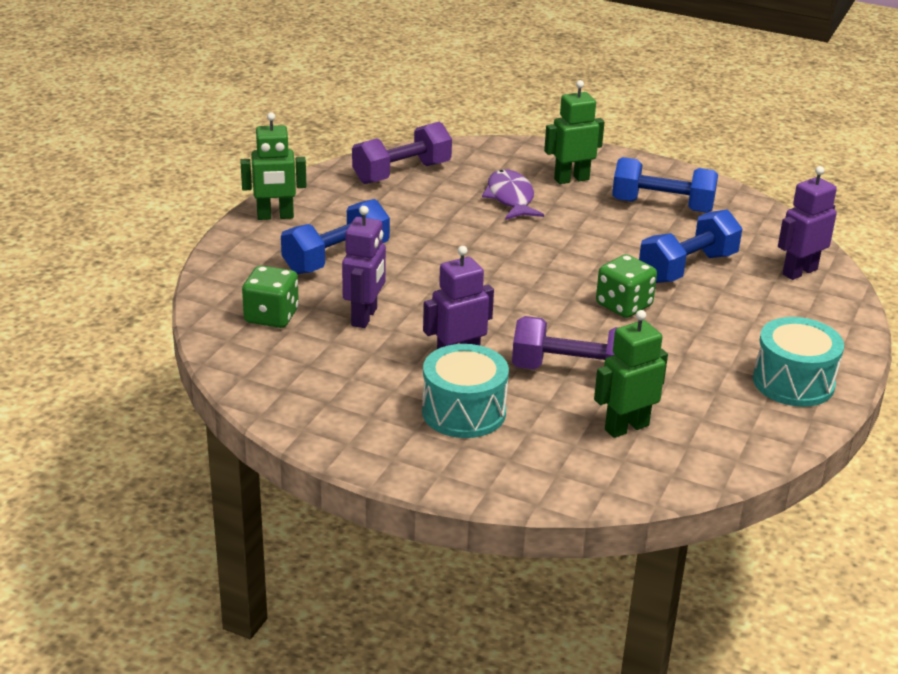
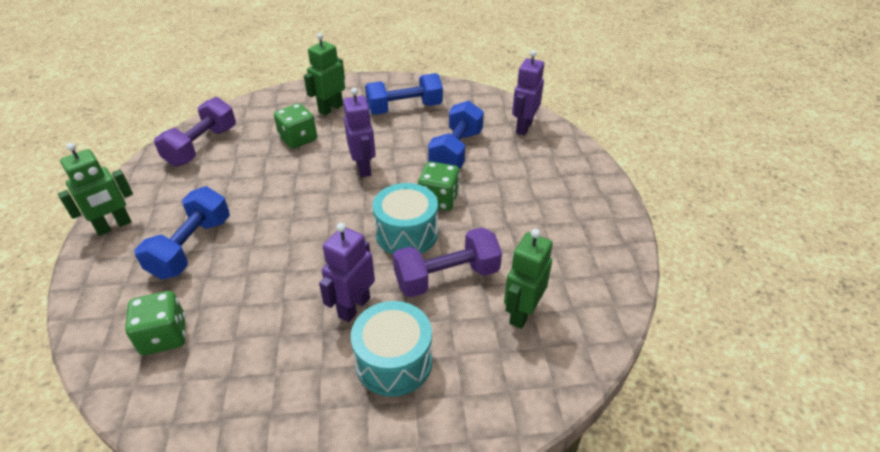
camera: 30 degrees left, 10 degrees up
purple robot [342,206,386,328] -> purple robot moved to [343,88,376,177]
purple fish [482,169,544,220] -> green dice [274,103,317,149]
turquoise drum [753,317,844,407] -> turquoise drum moved to [373,183,438,255]

